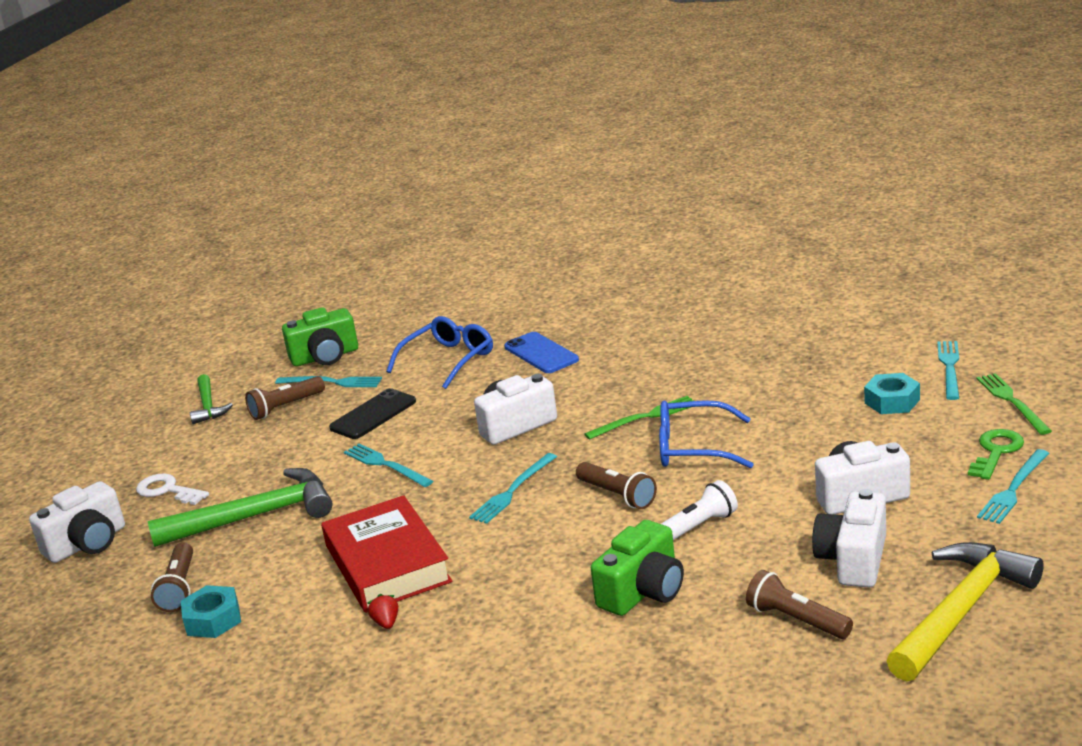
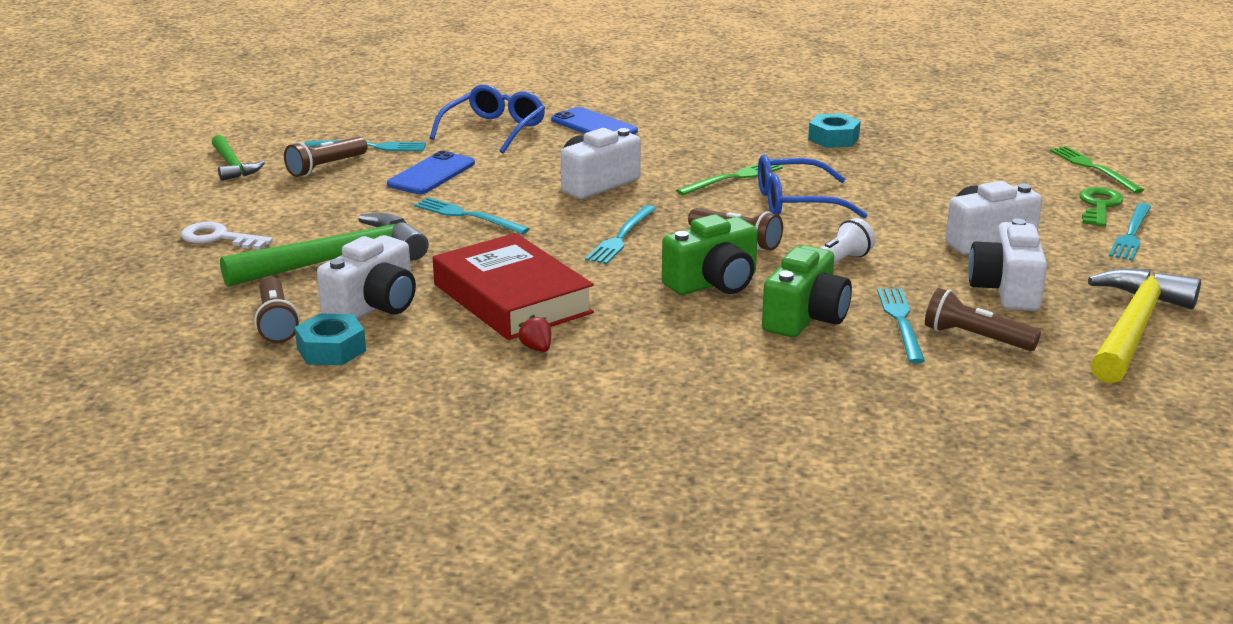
camera: 15 degrees left, 0 degrees up
white camera [29,481,125,563] -> white camera moved to [317,235,416,319]
green camera [282,308,358,366] -> green camera moved to [662,214,758,295]
black phone [329,388,416,439] -> blue phone [387,151,475,194]
turquoise nut [864,373,920,414] -> turquoise nut moved to [808,113,861,148]
turquoise fork [937,341,959,400] -> turquoise fork moved to [877,289,925,363]

